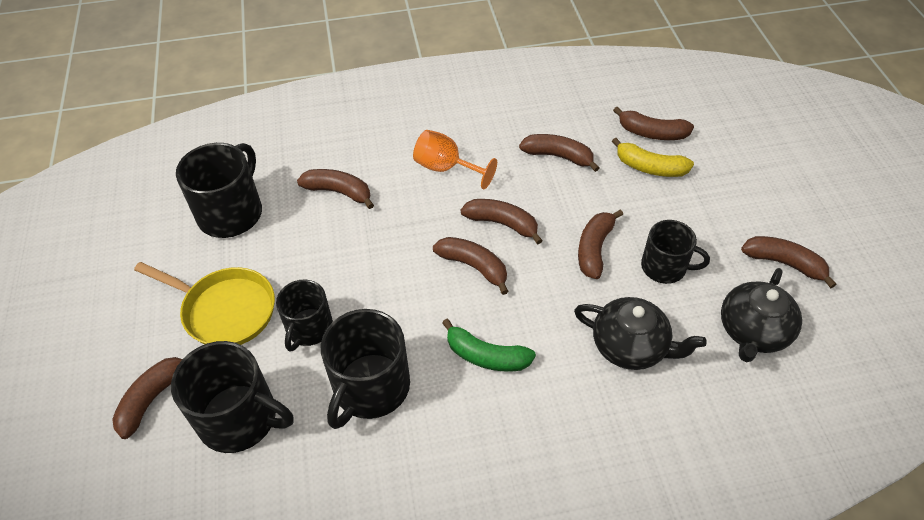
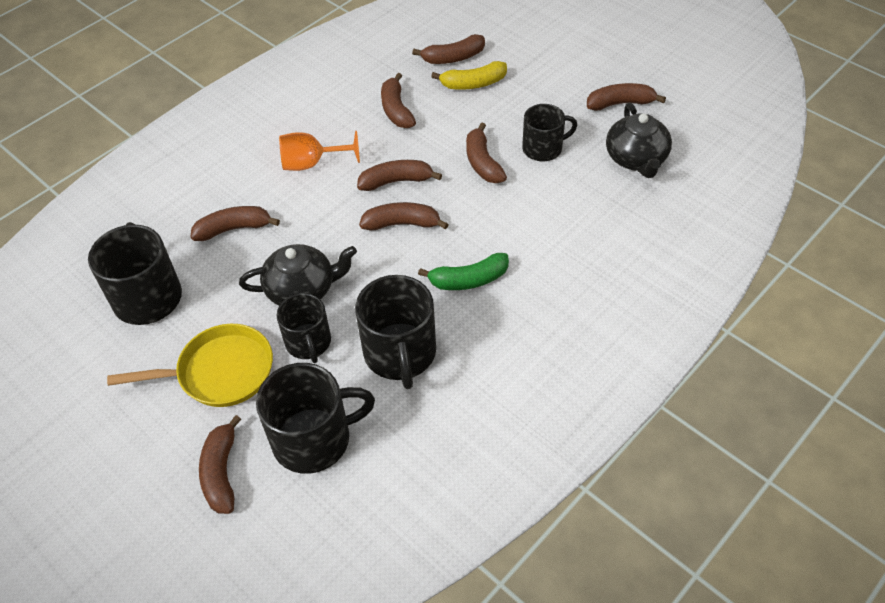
camera: 35 degrees left, 0 degrees up
brown banana [519,134,599,172] -> brown banana turned 90 degrees counterclockwise [381,73,416,128]
black teapot [574,297,707,370] -> black teapot moved to [239,244,357,306]

